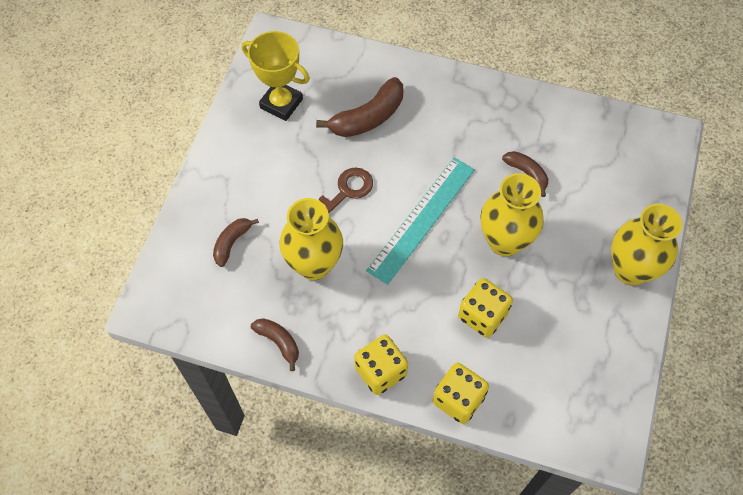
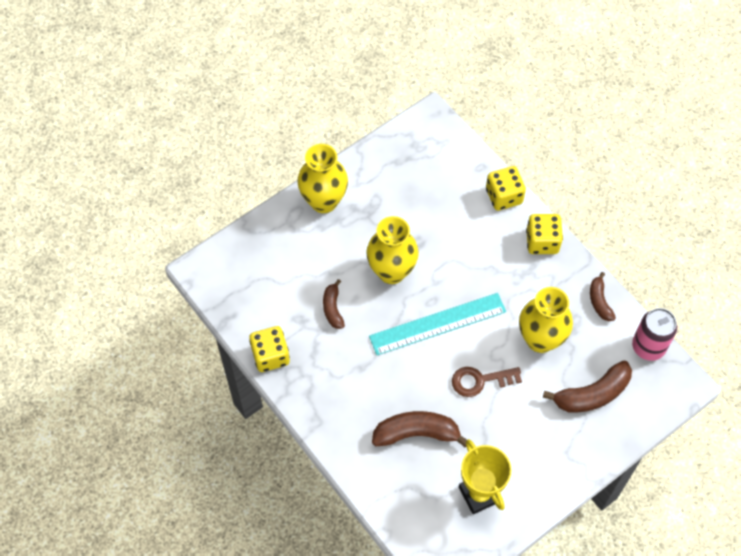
camera: 145 degrees left, 0 degrees up
brown banana [213,218,259,267] -> brown banana [543,360,632,413], size x1.71
yellow dice [458,278,513,338] -> yellow dice moved to [249,326,290,372]
none -> pink can [632,308,677,361]

